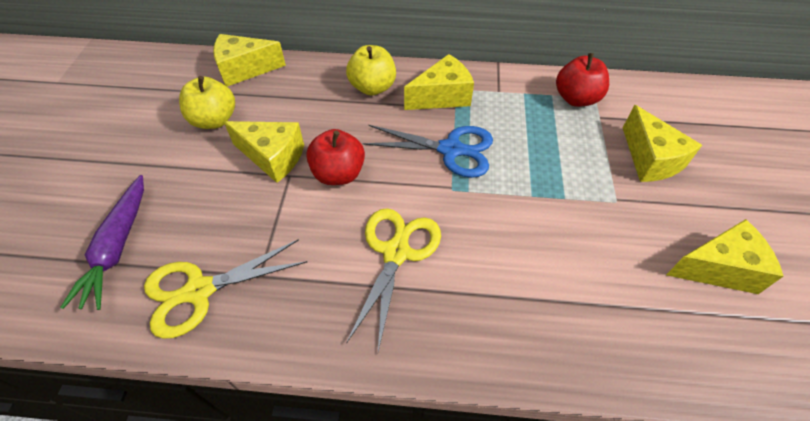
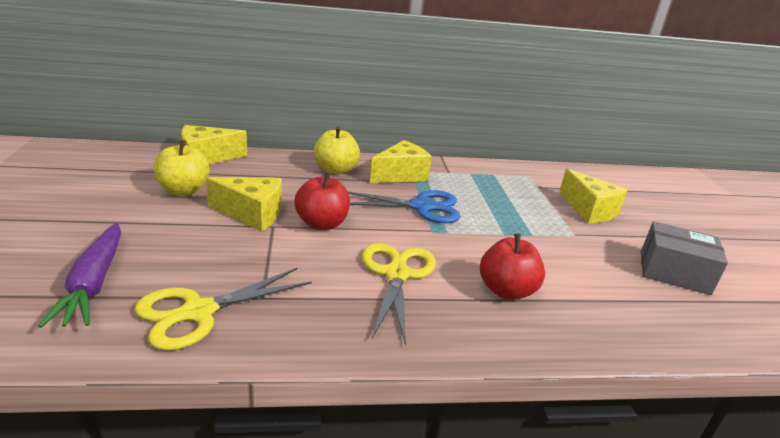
camera: 15 degrees left, 25 degrees down
red apple [556,53,609,107] -> red apple moved to [480,233,545,300]
yellow cheese [666,219,784,294] -> grey box [641,221,728,295]

